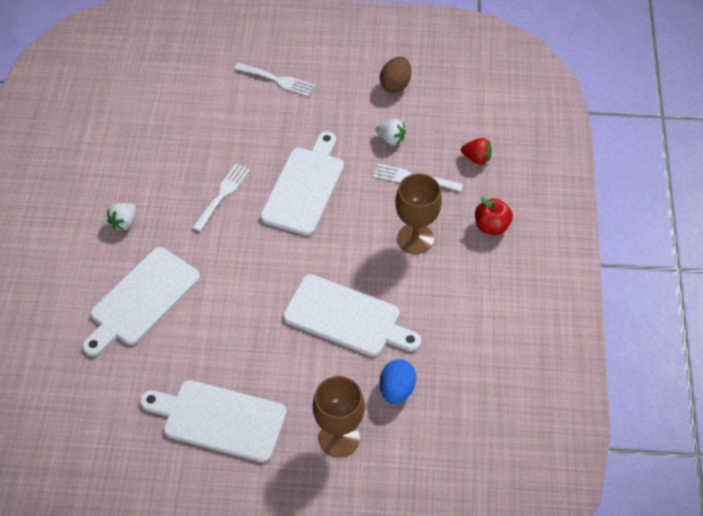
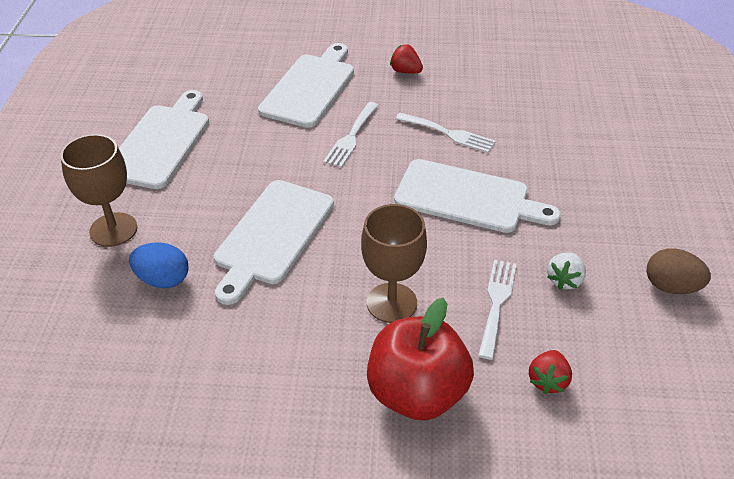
camera: 90 degrees right, 10 degrees down
white cutting board [82,247,200,356] -> white cutting board turned 75 degrees clockwise [258,43,354,128]
white strawberry [107,203,136,230] -> red strawberry [390,44,423,73]
white fork [234,63,315,97] -> white fork moved to [323,102,379,168]
red apple [475,197,513,235] -> red apple [367,298,474,421], size x1.78

